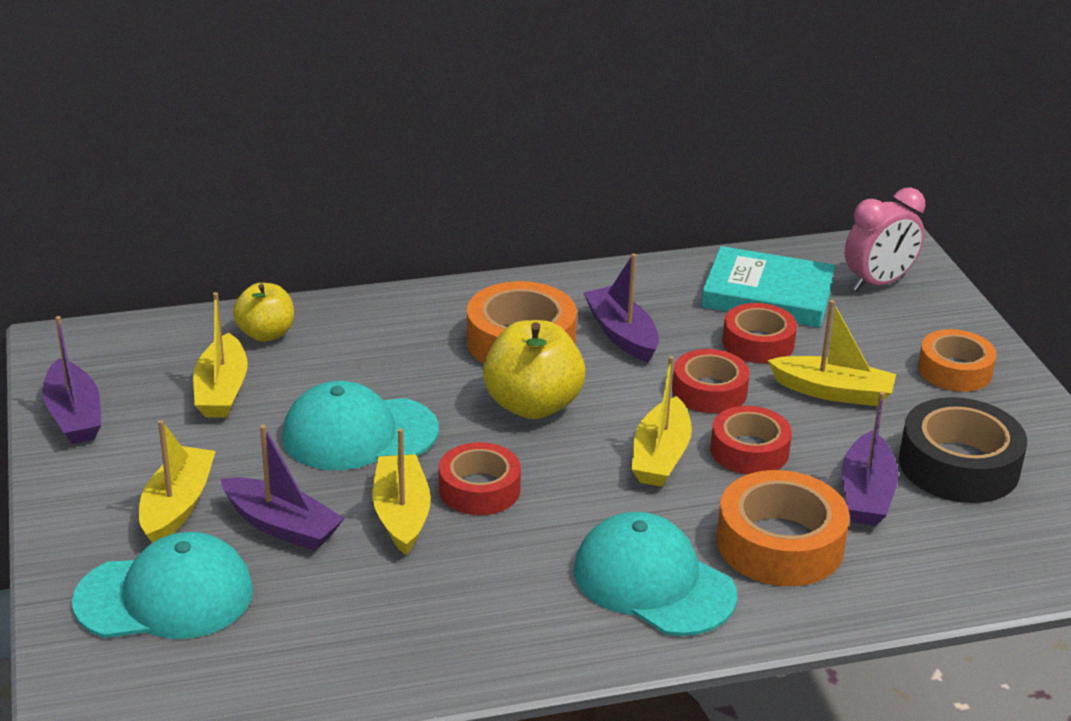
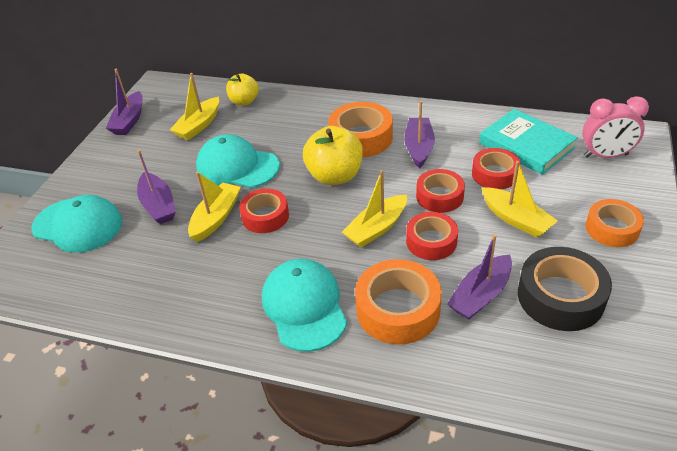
camera: 35 degrees right, 10 degrees up
yellow boat [139,420,216,543] -> none

